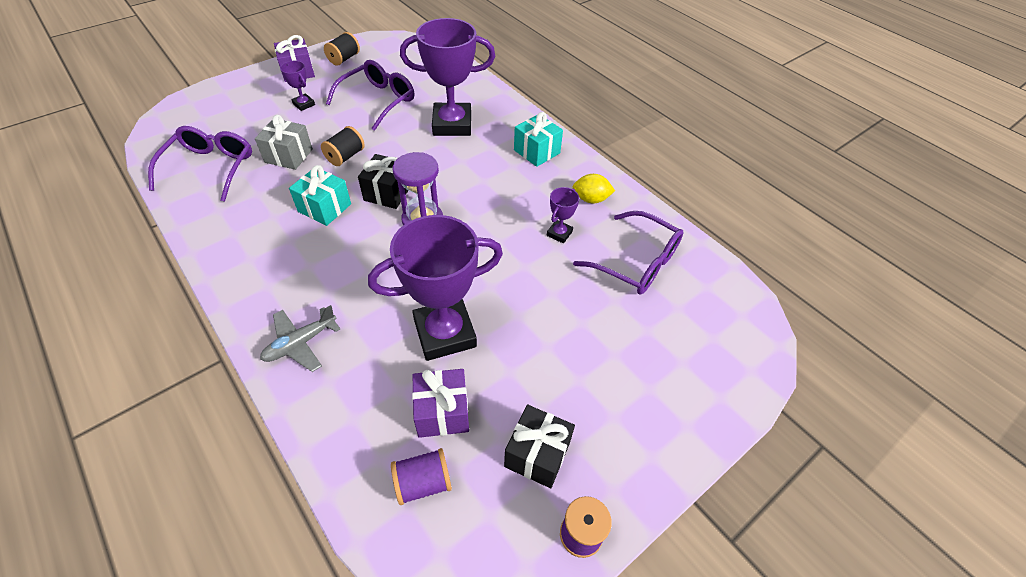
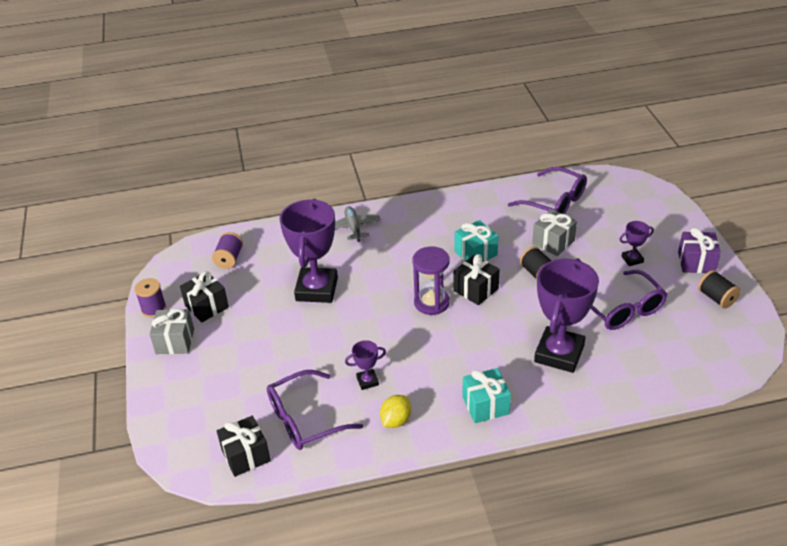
camera: 120 degrees right, 10 degrees down
purple gift [412,369,469,438] -> none
purple trophy [547,187,579,243] -> purple trophy turned 75 degrees counterclockwise [345,340,386,390]
none -> grey gift [149,309,194,354]
none -> black gift [217,416,271,477]

